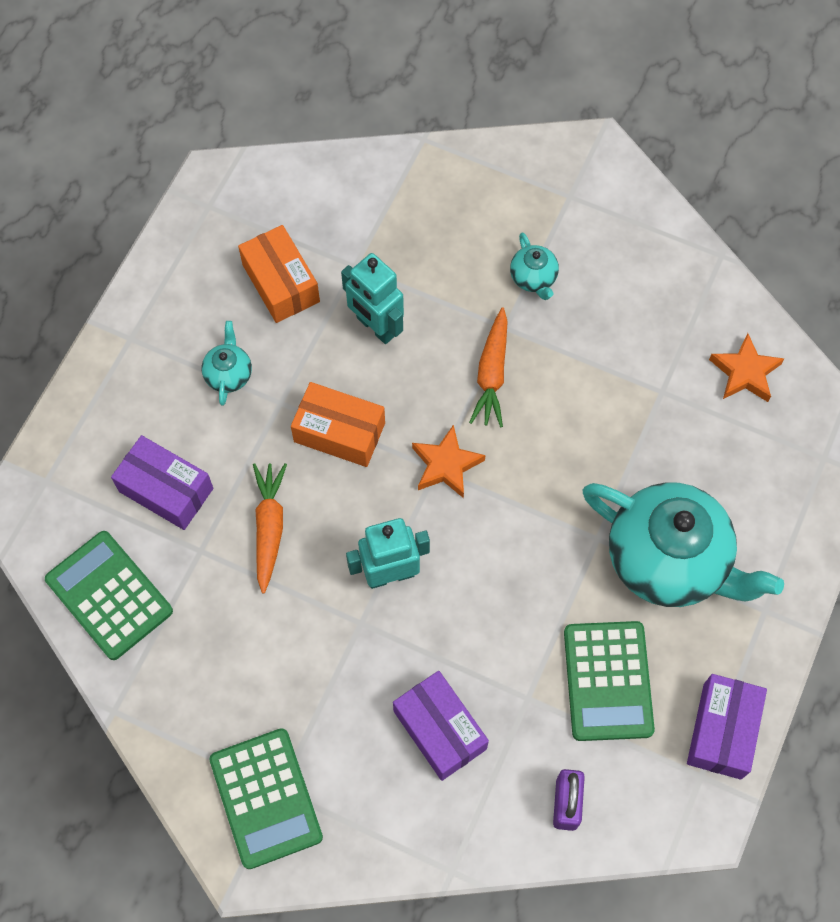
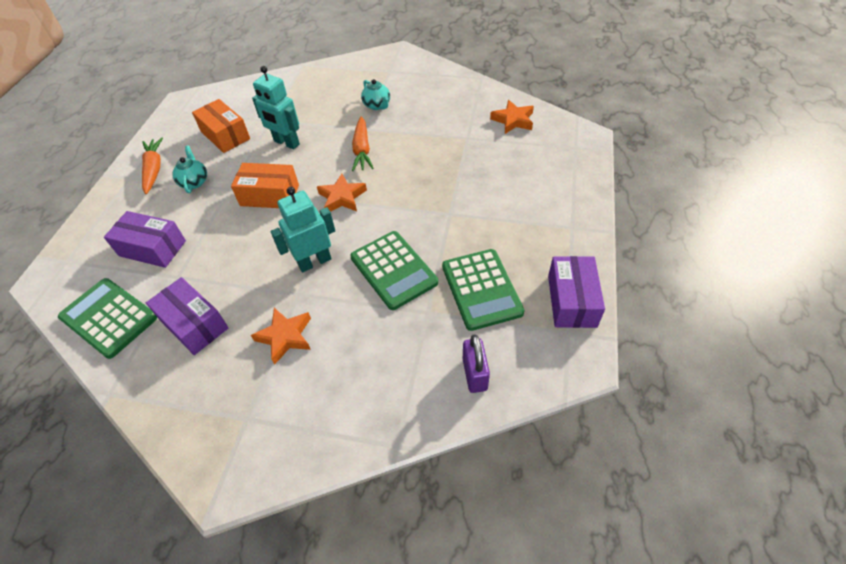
camera: 10 degrees left, 15 degrees down
green calculator [209,728,323,869] -> green calculator moved to [350,231,438,310]
orange carrot [253,463,287,594] -> orange carrot moved to [142,137,163,194]
purple box [393,671,489,781] -> purple box moved to [146,277,229,355]
turquoise teapot [583,482,784,607] -> none
none -> orange star [251,308,311,365]

